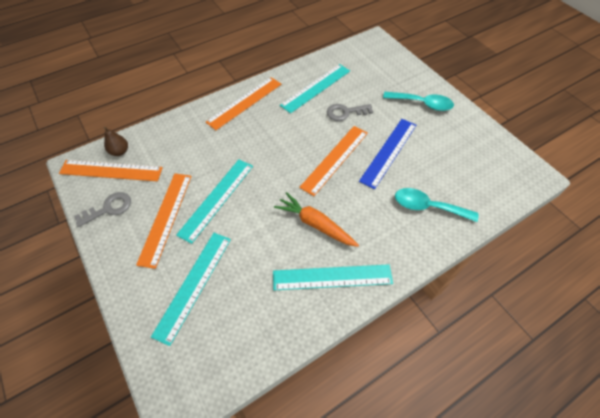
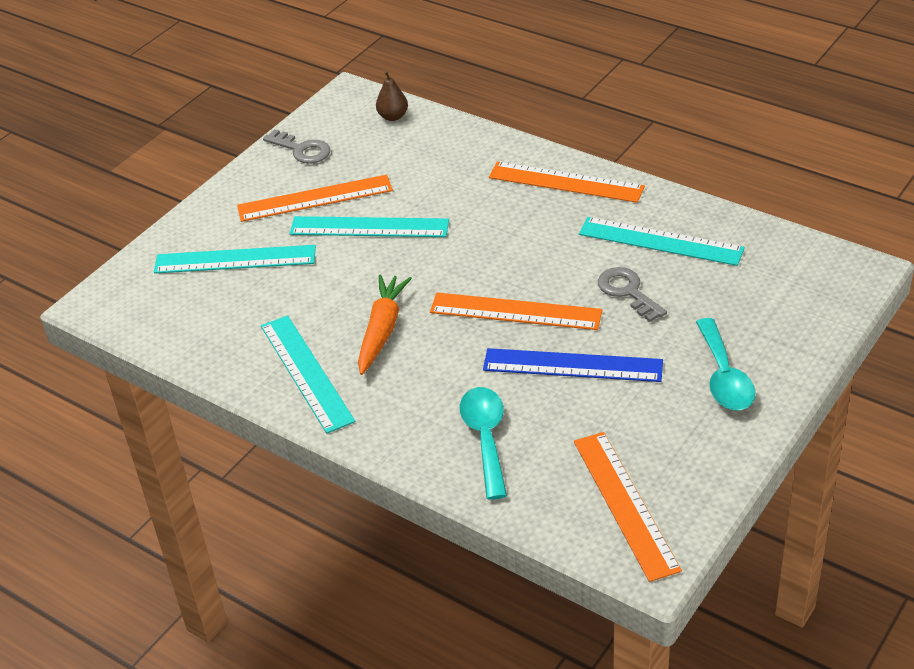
camera: 70 degrees right, 15 degrees down
orange ruler [59,160,163,181] -> orange ruler moved to [574,432,682,582]

